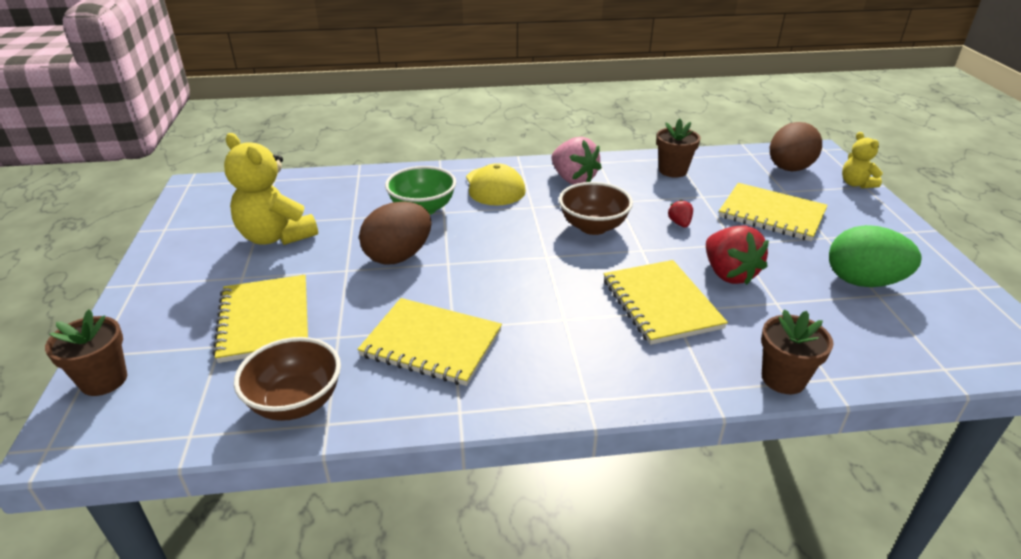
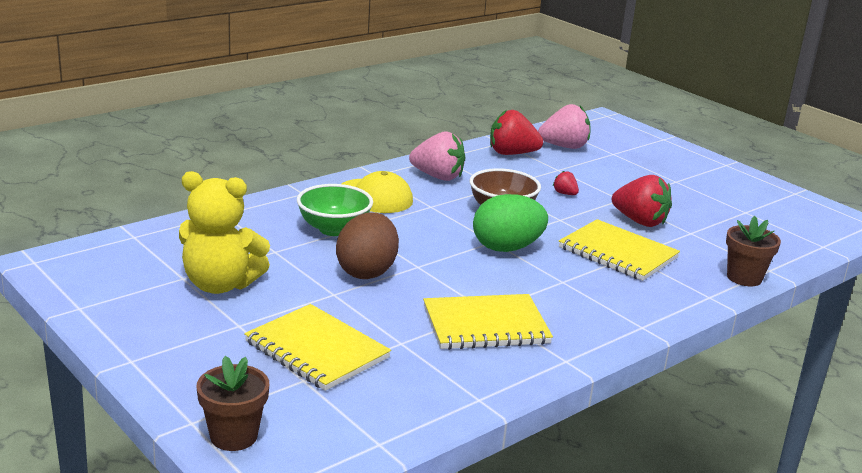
camera: 35 degrees left, 10 degrees down
brown bowl [234,337,341,421] -> none
brown flower pot [656,119,701,178] -> red strawberry [490,110,543,155]
yellow notebook [719,183,828,241] -> none
brown egg [770,122,822,171] -> none
green egg [829,225,921,287] -> green egg moved to [473,194,548,252]
yellow teddy bear [842,132,883,188] -> none
none -> pink strawberry [538,104,591,149]

